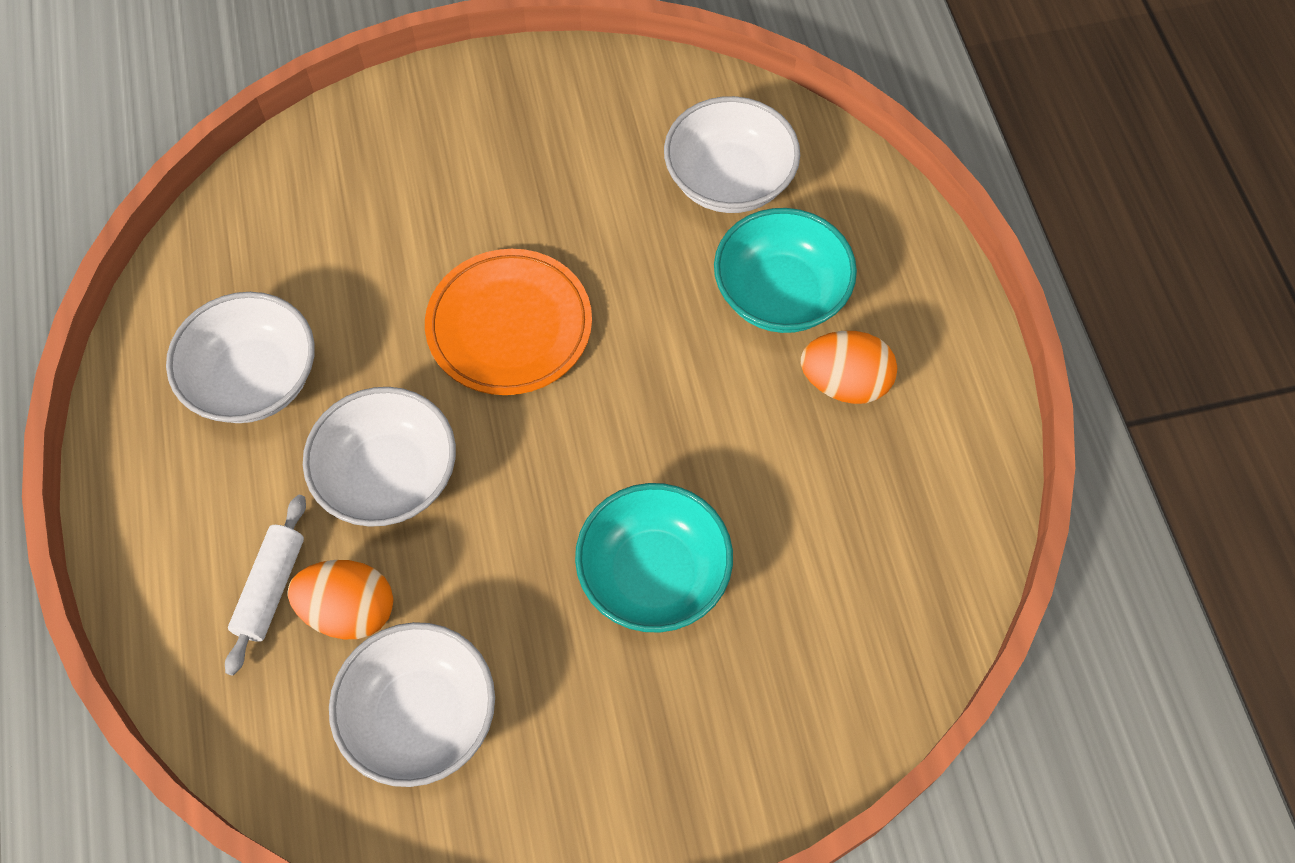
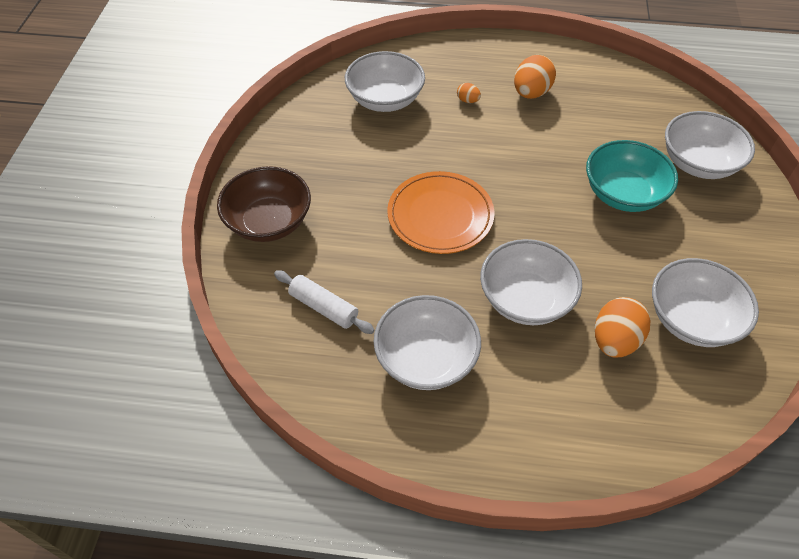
camera: 70 degrees left, 10 degrees down
white rolling pin [225,495,306,676] -> white rolling pin moved to [274,270,375,334]
turquoise bowl [714,208,857,333] -> orange egg [457,83,481,103]
none -> brown bowl [217,166,311,242]
none -> white bowl [665,111,755,179]

